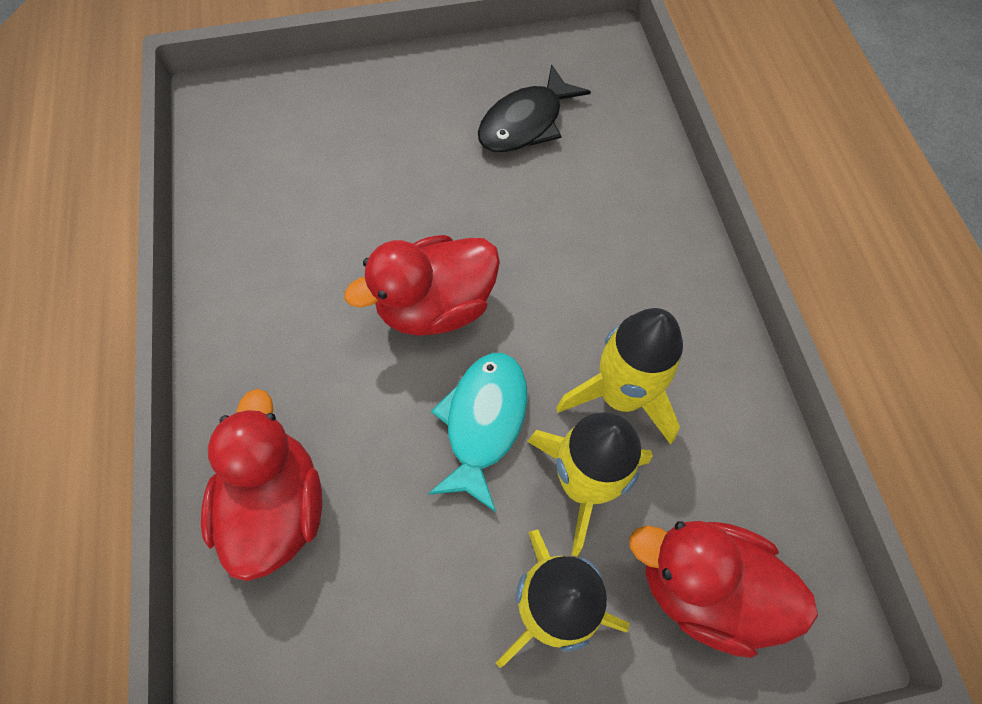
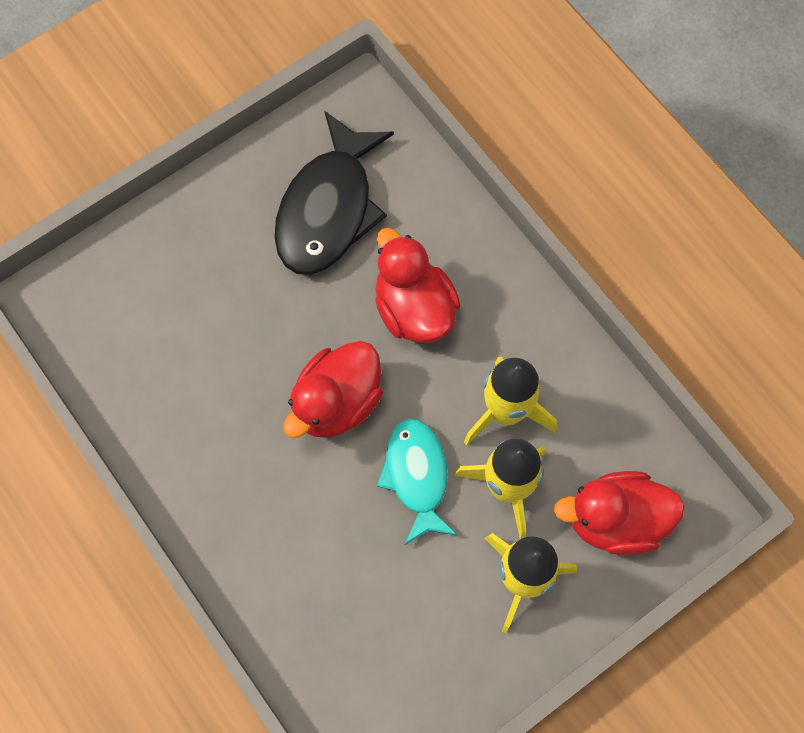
camera: 25 degrees left, 5 degrees up
red duck [201,389,322,581] -> red duck moved to [375,228,461,343]
black fish [478,64,591,153] -> black fish [274,111,394,275], size x1.54

